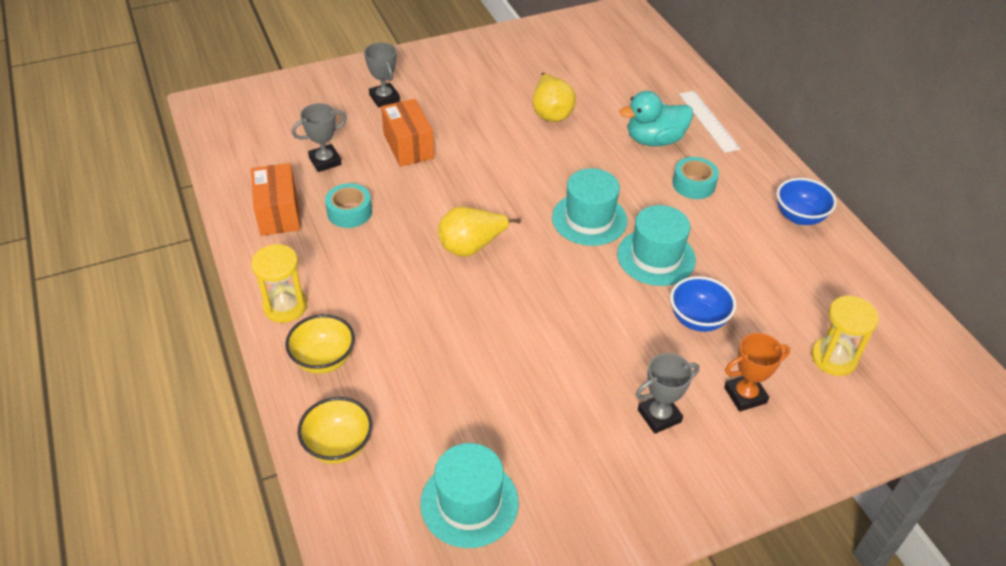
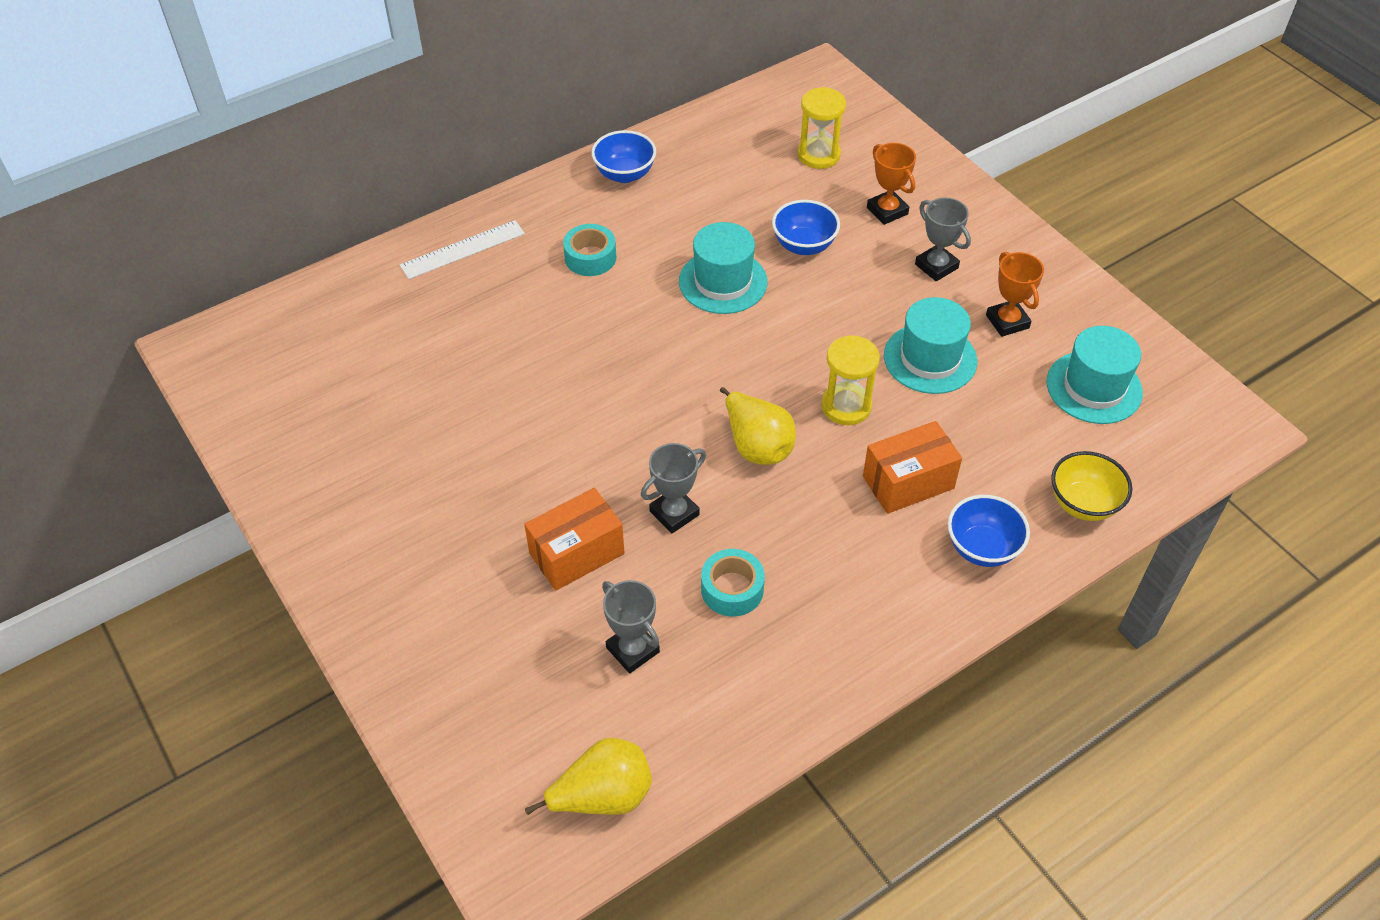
camera: 100 degrees left, 5 degrees up
orange box [251,163,300,236] -> orange box moved to [863,421,962,514]
yellow hourglass [251,244,307,323] -> yellow hourglass moved to [821,335,880,425]
yellow bowl [285,314,355,374] -> blue bowl [948,495,1030,567]
grey trophy [364,42,400,108] -> grey trophy moved to [641,443,706,533]
yellow pear [532,73,576,122] -> yellow pear moved to [525,738,652,815]
turquoise hat [552,168,627,246] -> turquoise hat moved to [884,297,977,394]
turquoise duck [619,91,693,146] -> none
none -> orange trophy [986,252,1044,337]

